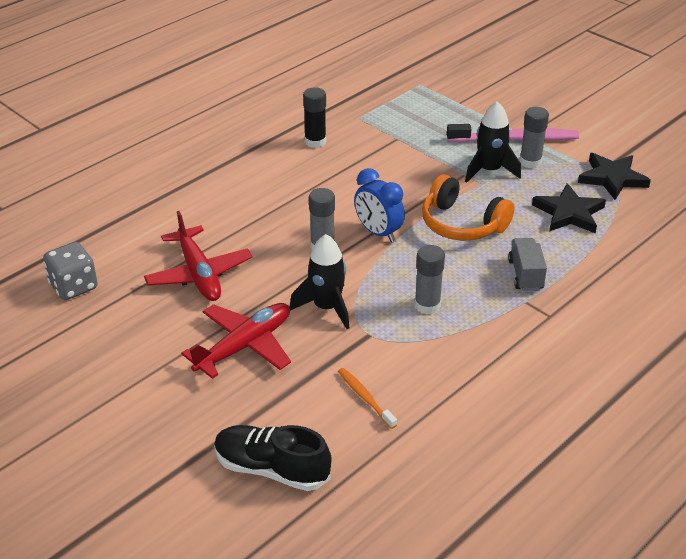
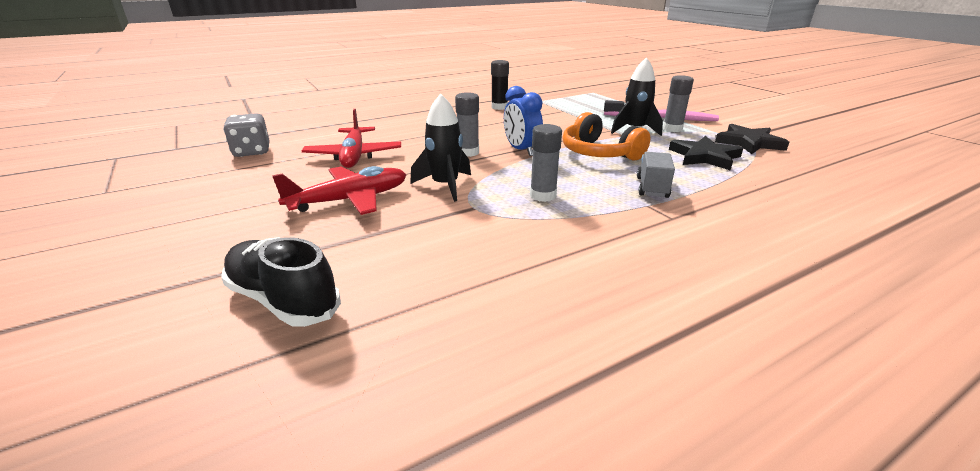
camera: 15 degrees right, 10 degrees down
orange toothbrush [338,368,397,429] -> none

